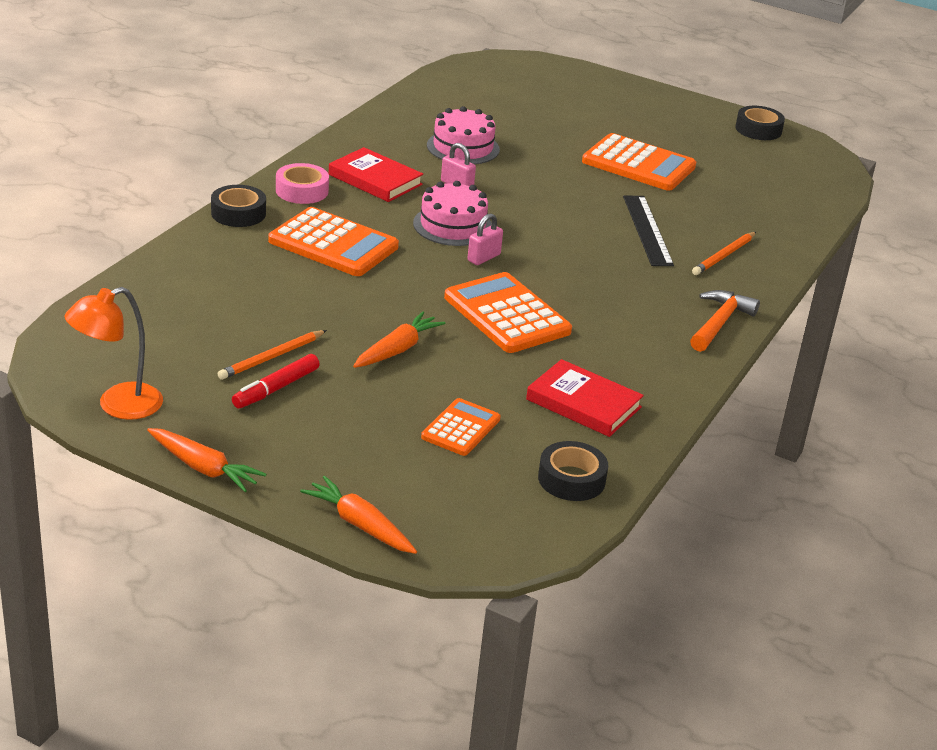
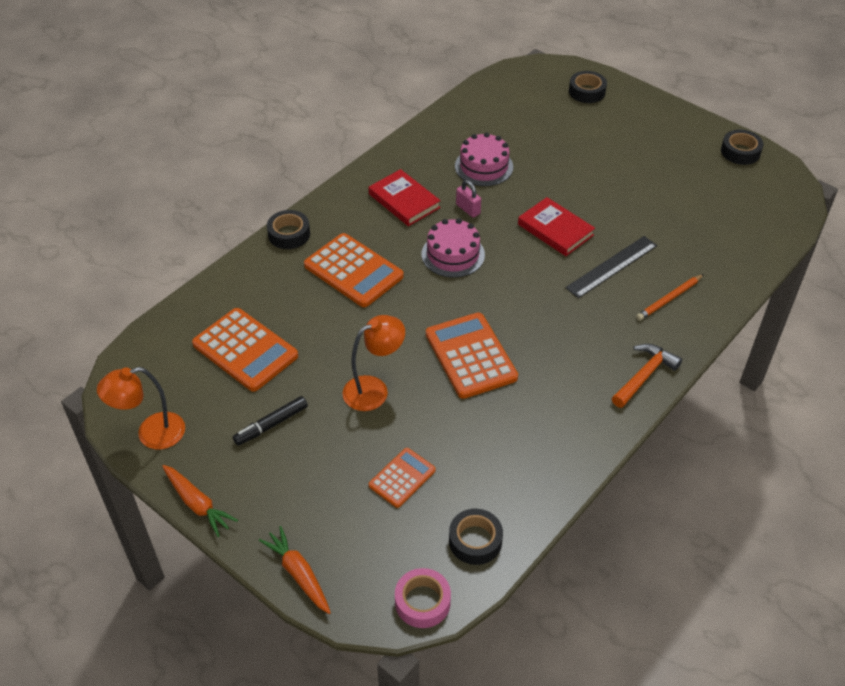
camera: 15 degrees right, 15 degrees up
orange pencil [218,330,327,380] -> none
red marker [232,354,320,409] -> black marker [233,396,308,446]
pink tape [276,163,329,204] -> pink tape moved to [395,568,451,628]
orange carrot [353,311,445,368] -> orange lamp [343,315,405,411]
pink padlock [467,214,503,265] -> none
red book [526,359,644,437] -> red book moved to [518,197,595,256]
orange calculator [582,133,696,191] -> orange calculator moved to [192,308,298,392]
black ruler [623,195,674,266] -> black ruler turned 45 degrees clockwise [565,236,657,298]
none -> black tape [569,71,607,103]

